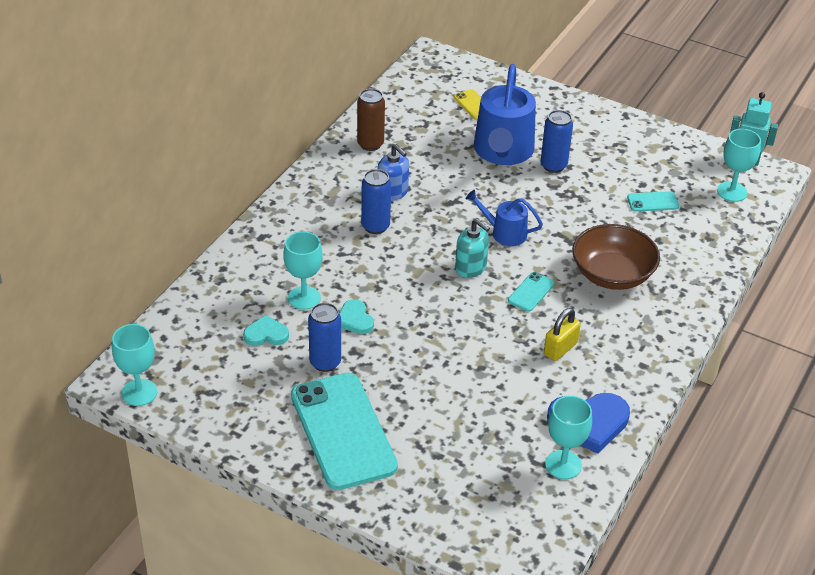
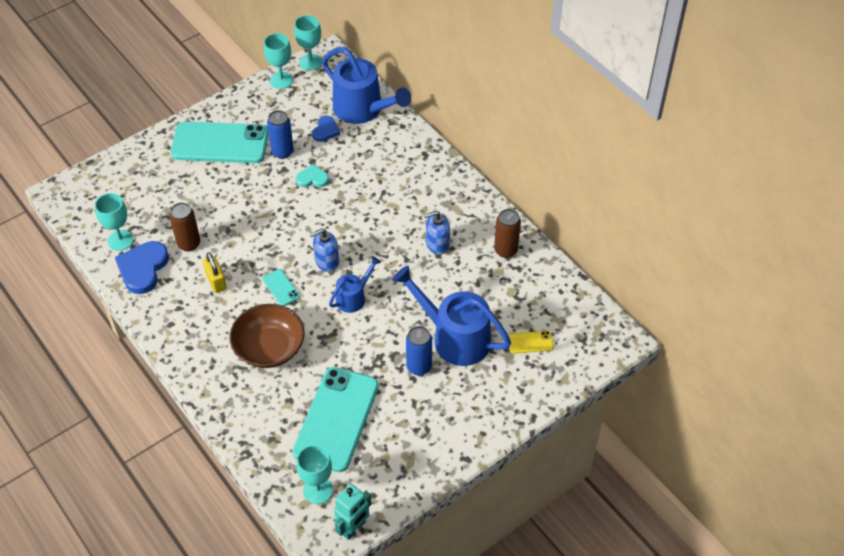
camera: 115 degrees right, 10 degrees up
turquoise heart [243,315,289,346] -> blue heart [312,116,340,142]
turquoise goblet [284,231,323,310] -> turquoise goblet moved to [264,33,293,89]
blue can [361,169,391,234] -> none
turquoise soap dispenser [455,219,490,278] -> blue soap dispenser [310,228,339,272]
turquoise phone [627,191,679,212] -> turquoise phone [293,367,379,472], size x2.40
none -> brown can [169,202,200,252]
none -> blue watering can [322,47,411,124]

